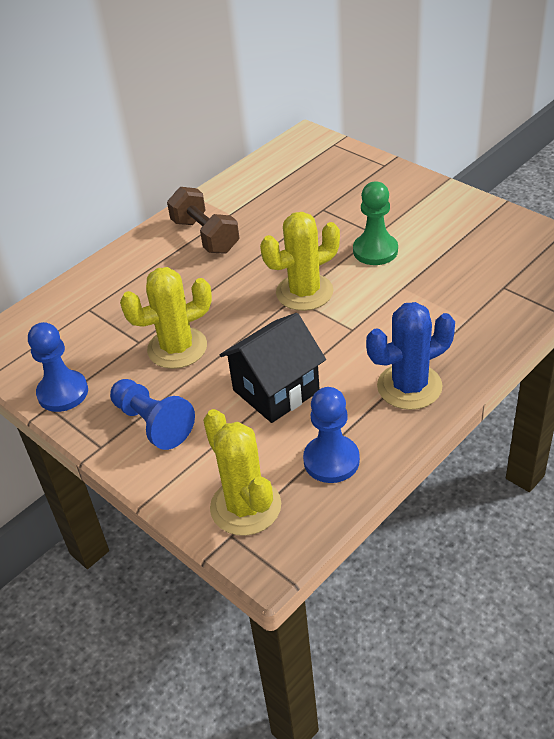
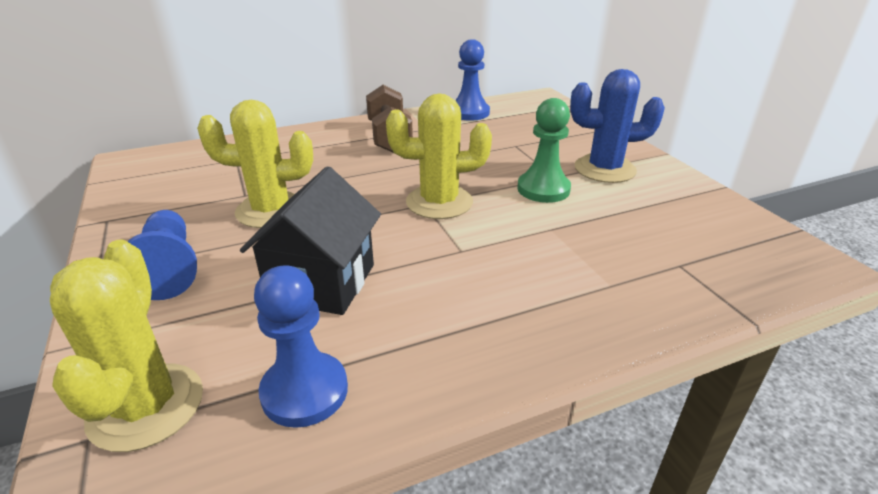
camera: 20 degrees right, 10 degrees down
blue pawn [28,322,88,412] -> blue pawn moved to [455,39,490,121]
black house [220,313,326,423] -> black house turned 60 degrees counterclockwise [240,166,381,315]
blue cactus [366,302,455,410] -> blue cactus moved to [570,69,665,183]

